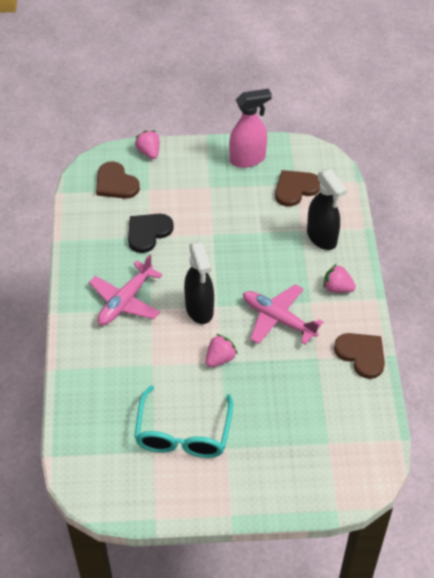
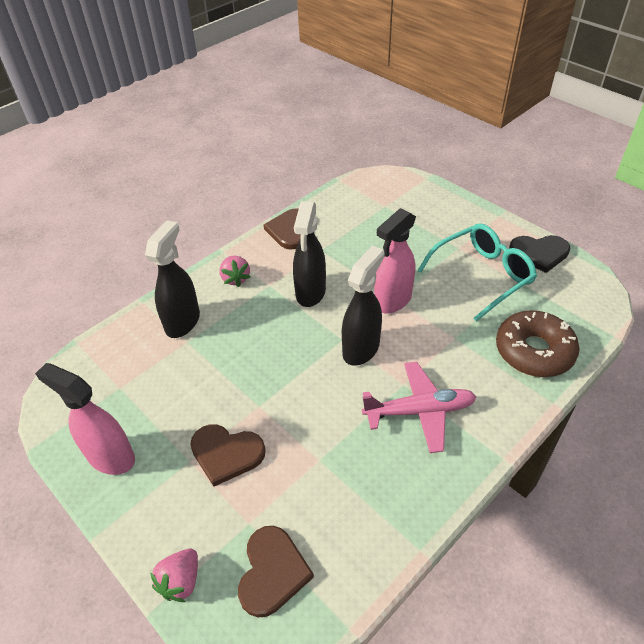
camera: 130 degrees left, 5 degrees down
black heart [128,214,174,253] -> black heart moved to [509,235,570,273]
pink strawberry [206,334,237,367] -> pink spray bottle [374,208,416,313]
pink plane [243,284,323,345] -> black spray bottle [293,201,326,307]
brown heart [275,170,320,207] -> brown heart moved to [190,424,266,487]
none -> brown donut [496,310,579,377]

